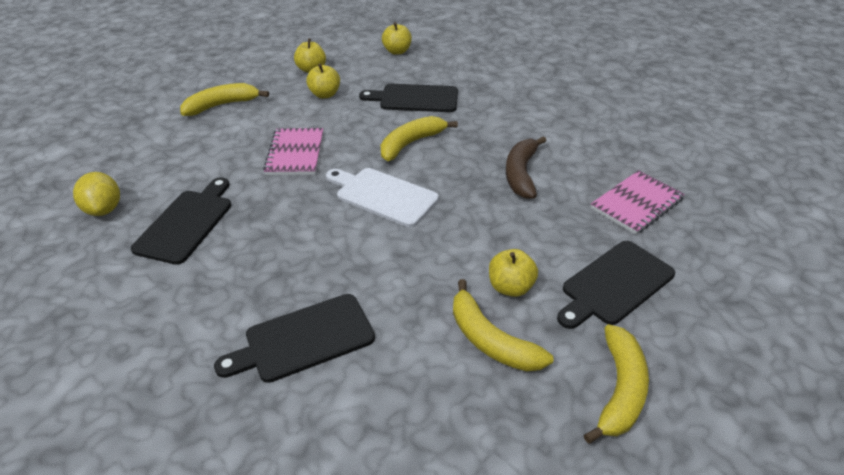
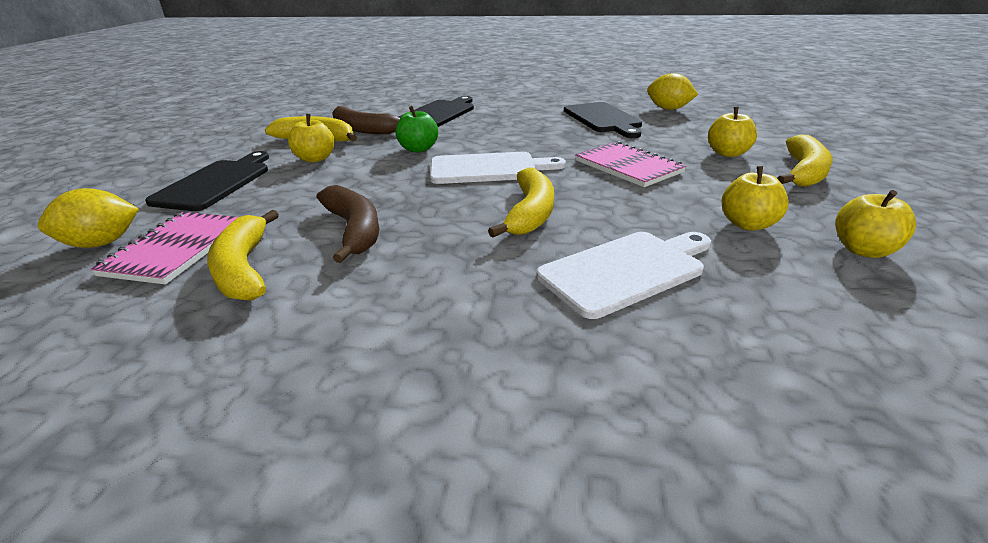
camera: 145 degrees right, 10 degrees down
black cutting board [359,84,458,112] -> white cutting board [536,232,711,319]
yellow apple [382,22,412,55] -> yellow apple moved to [708,107,757,157]
yellow banana [584,324,649,443] -> yellow banana moved to [207,210,279,301]
none -> yellow lemon [38,188,139,248]
none -> brown banana [332,106,400,134]
none -> green apple [395,106,438,152]

